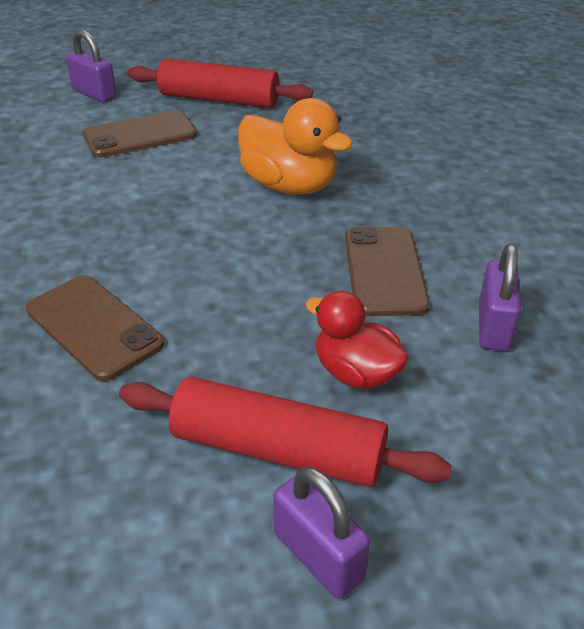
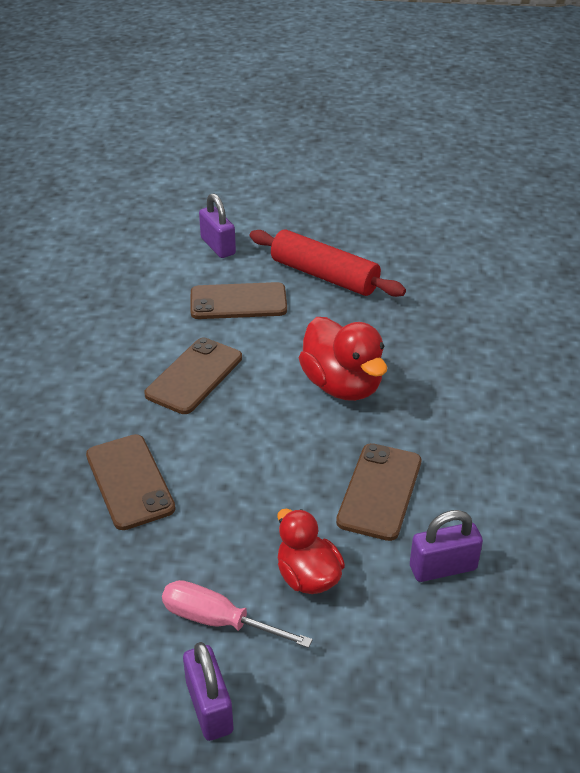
camera: 20 degrees right, 0 degrees up
red rolling pin [119,376,452,487] -> pink screwdriver [162,580,313,648]
orange duck [238,98,353,195] -> red duck [299,317,387,401]
purple padlock [479,244,521,351] -> purple padlock turned 45 degrees clockwise [410,510,483,582]
none -> brown phone [144,338,242,414]

